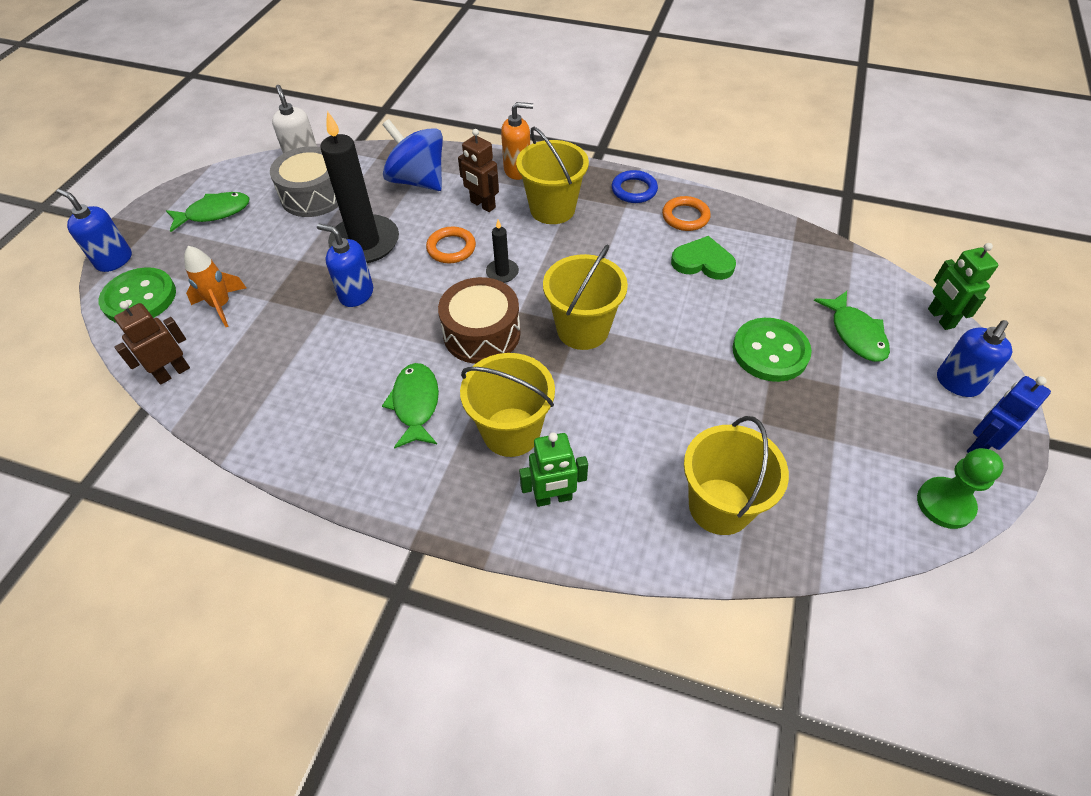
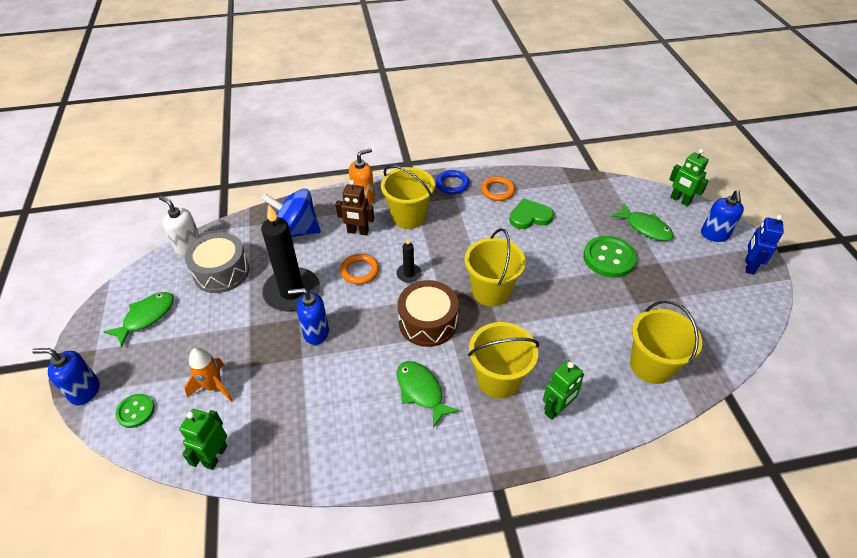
camera: 30 degrees left, 5 degrees down
green button [99,267,176,323] -> green button [115,394,155,428], size x0.57
brown robot [114,301,190,385] -> green robot [179,409,227,470]
green pawn [917,448,1004,529] -> none

